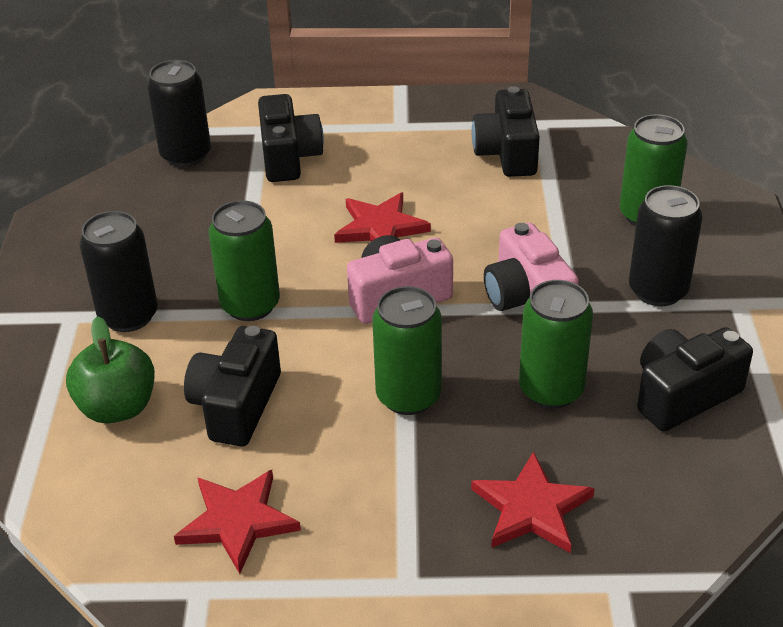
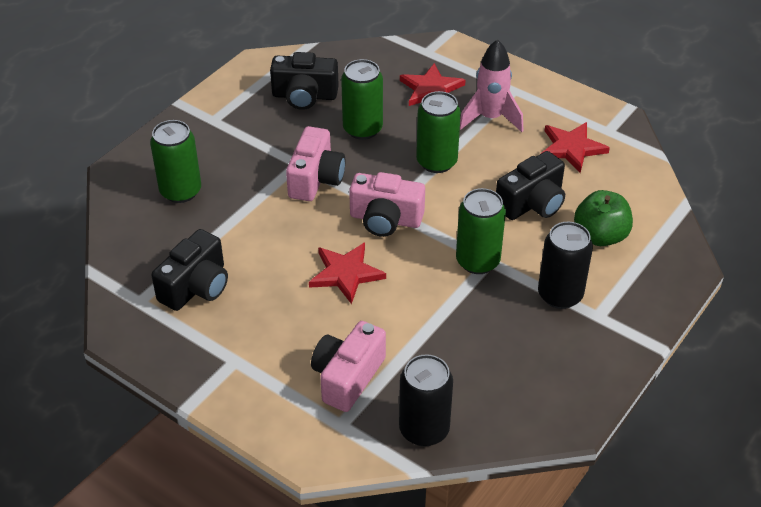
camera: 145 degrees left, 5 degrees up
black camera [258,94,324,182] -> pink camera [311,321,386,412]
black can [629,185,703,306] -> none
none -> pink rocket [460,39,524,132]

